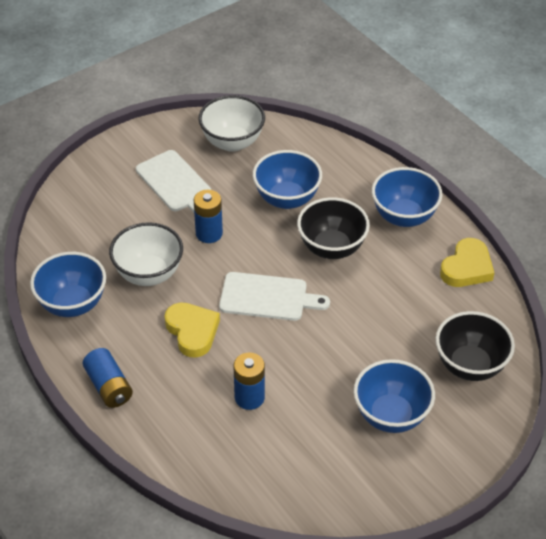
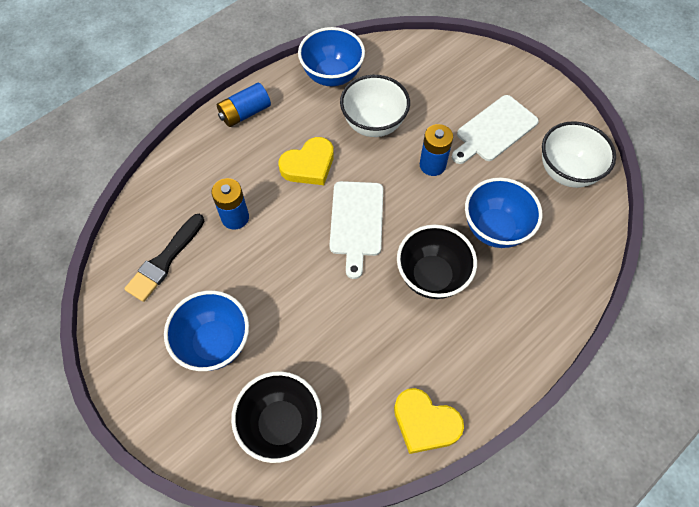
camera: 85 degrees right, 15 degrees up
blue bowl [372,167,443,227] -> none
none -> black brush [124,214,204,302]

